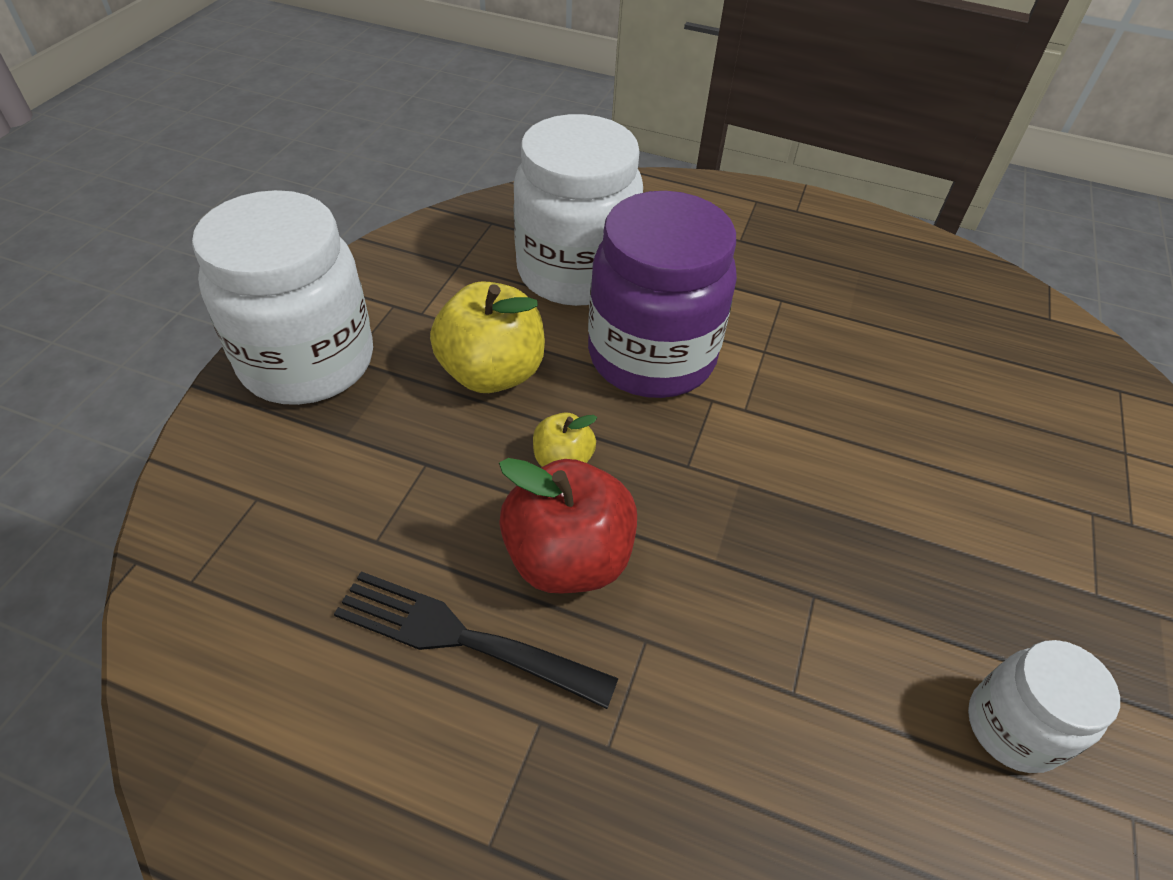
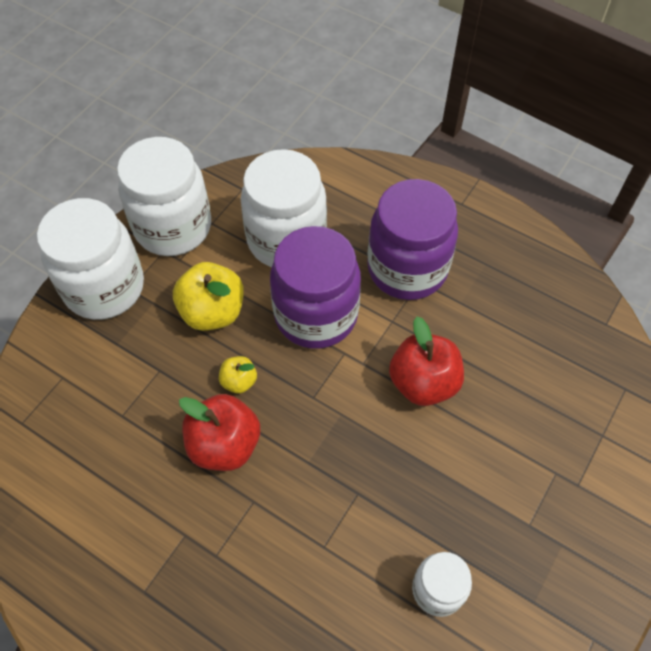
camera: 15 degrees right, 10 degrees up
black fork [334,571,619,709] -> none
none -> white jar [117,137,211,256]
none -> purple jar [367,179,458,300]
none -> red apple [389,317,464,406]

